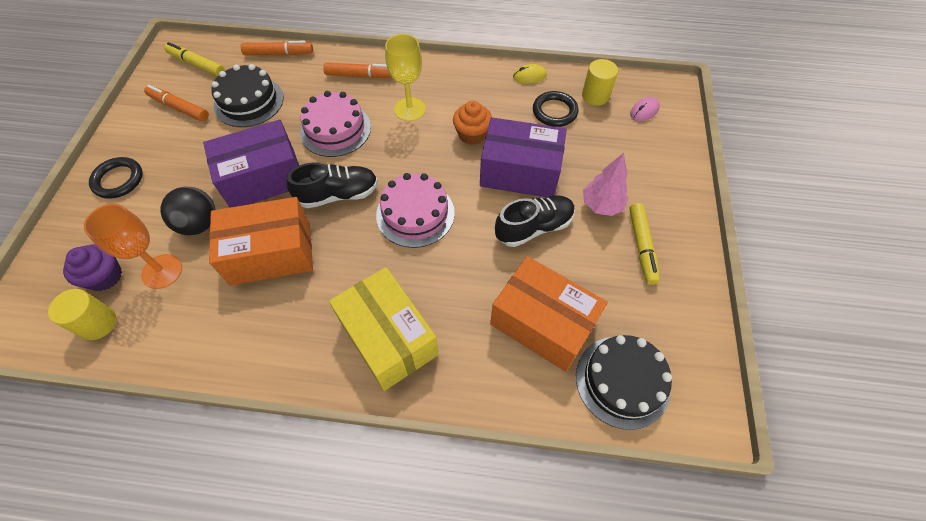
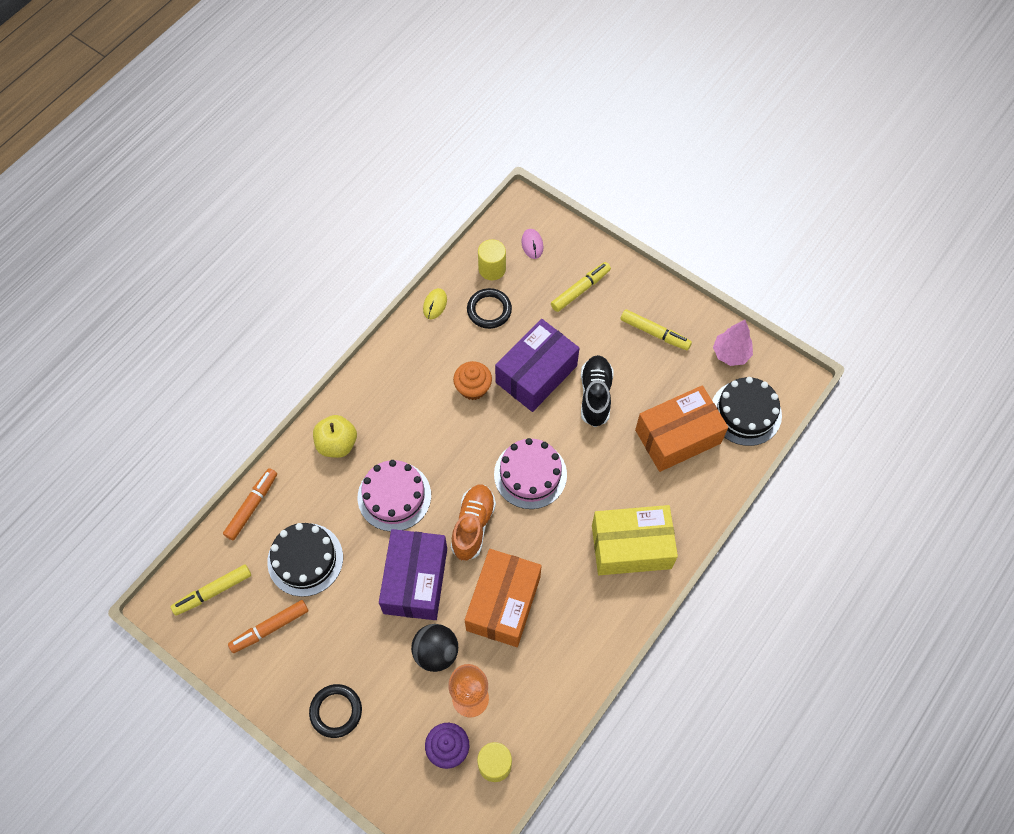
camera: 60 degrees left, 5 degrees up
black shoe [287,163,378,208] -> orange shoe [451,485,496,561]
orange marker [323,63,392,78] -> yellow apple [313,415,357,458]
yellow goblet [385,34,426,121] -> none
pink tree [583,153,628,216] -> pink tree moved to [713,320,753,366]
none -> yellow marker [551,262,611,312]

